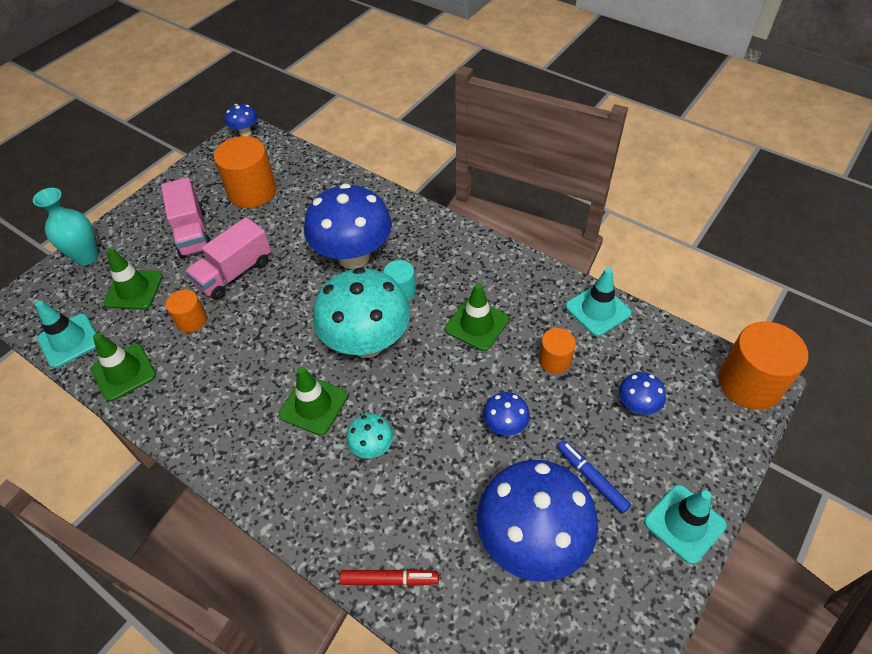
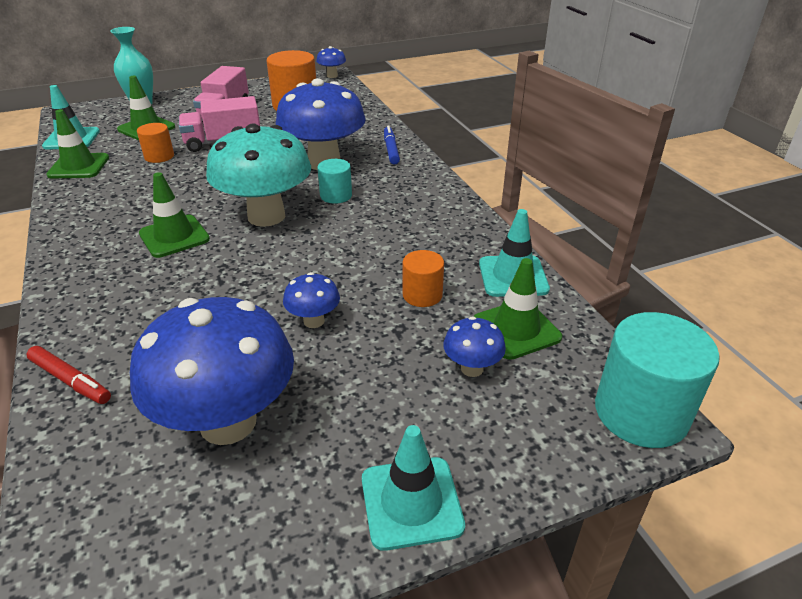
camera: 30 degrees right, 15 degrees down
turquoise mushroom [346,414,393,458] -> none
green traffic cone [445,283,509,351] -> green traffic cone moved to [473,258,562,360]
blue marker [557,440,631,513] -> blue marker moved to [384,125,400,164]
orange cylinder [718,321,808,410] -> turquoise cylinder [595,312,720,448]

